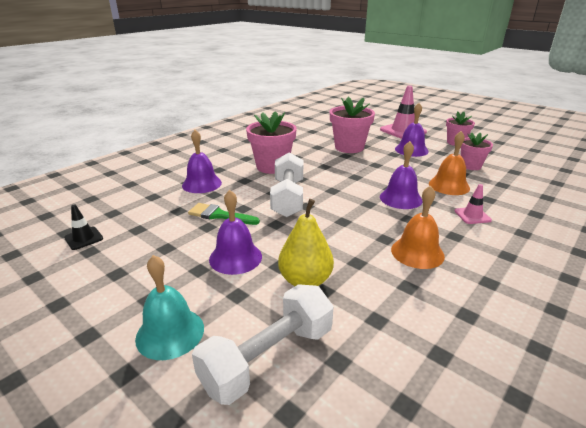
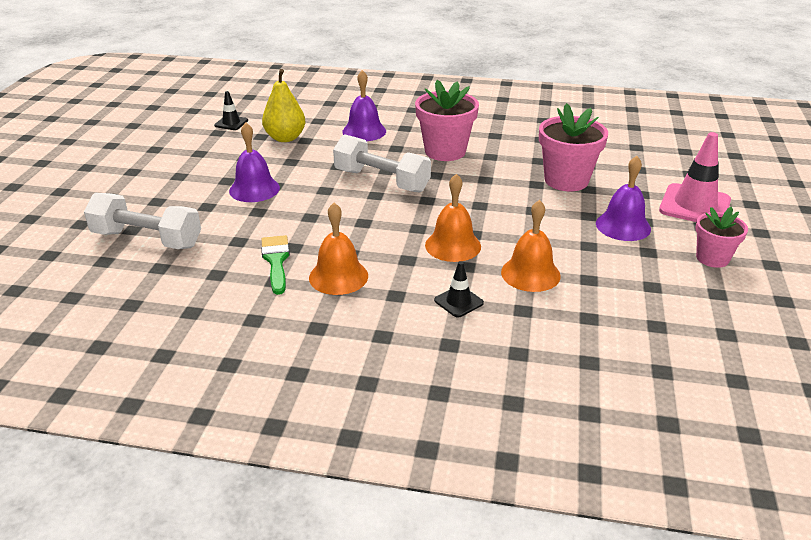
camera: 60 degrees right, 5 degrees up
turquoise bell [135,255,204,360] -> none
green brush [188,203,260,225] -> green brush moved to [261,235,290,295]
white dumbbell [270,152,303,217] -> white dumbbell turned 60 degrees clockwise [333,134,431,193]
yellow pear [278,199,334,286] -> yellow pear moved to [262,69,306,142]
purple bell [380,141,423,209] -> orange bell [425,174,481,262]
pink traffic cone [454,184,492,224] -> black traffic cone [434,261,484,318]
pink flower pot [460,132,493,170] -> none

